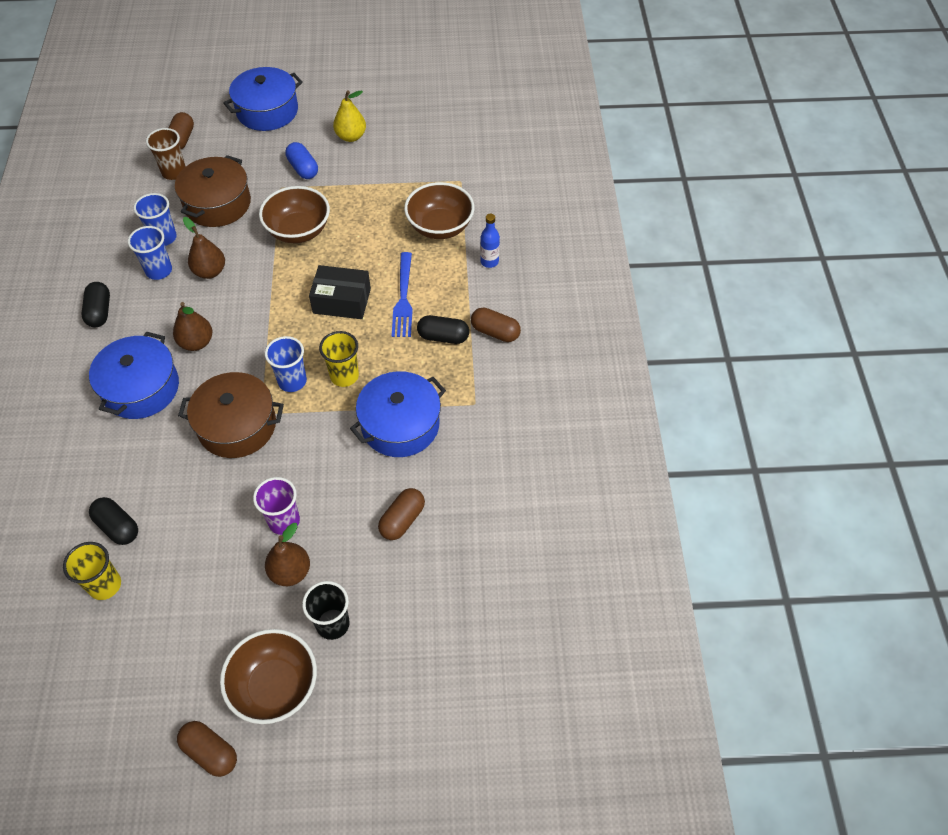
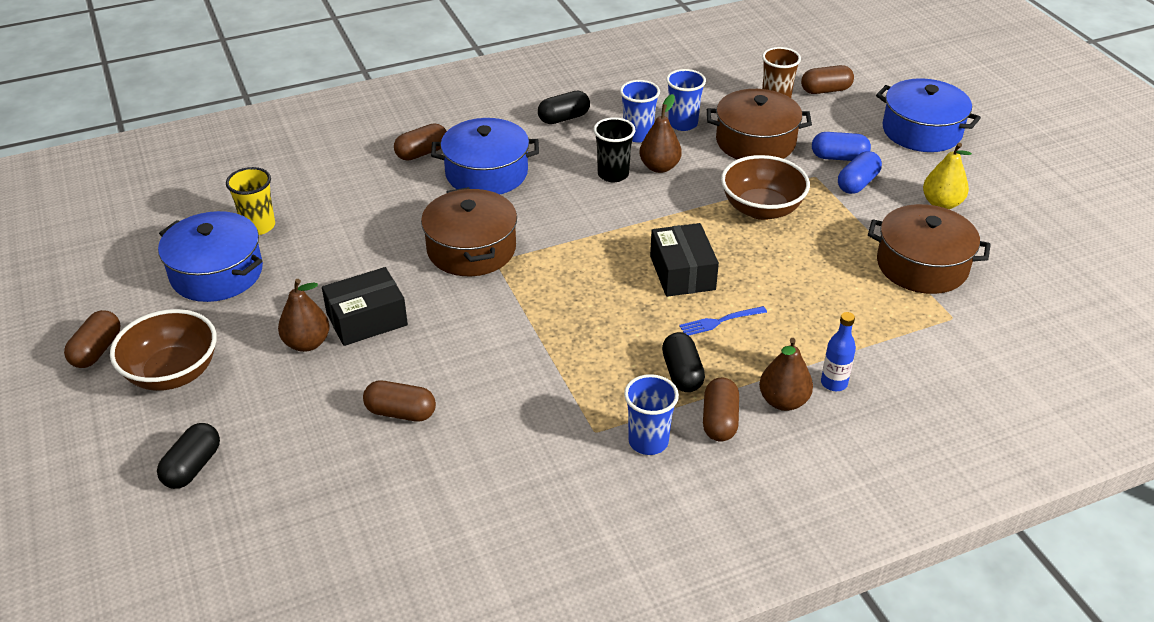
camera: 70 degrees right, 15 degrees down
black capsule [89,497,138,545] -> black capsule moved to [157,423,220,489]
brown pear [173,302,212,351] -> brown pear moved to [759,338,813,411]
purple cup [253,477,300,535] -> black box [322,267,408,346]
blue cup [265,336,307,392] -> blue cup moved to [624,374,679,455]
black cup [302,581,350,640] -> black cup moved to [593,117,636,182]
yellow cup [319,331,359,387] -> none
blue pot [350,371,446,457] -> blue pot moved to [158,211,263,302]
blue fork [392,252,413,337] -> blue fork [679,306,767,336], size x0.63
brown bowl [404,182,475,239] -> none
none -> brown capsule [394,123,447,161]
none -> blue capsule [812,132,871,161]
none -> brown pot [868,204,991,294]

